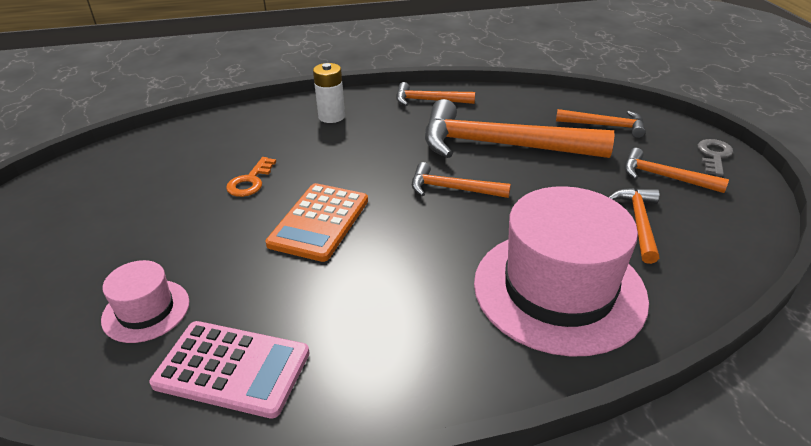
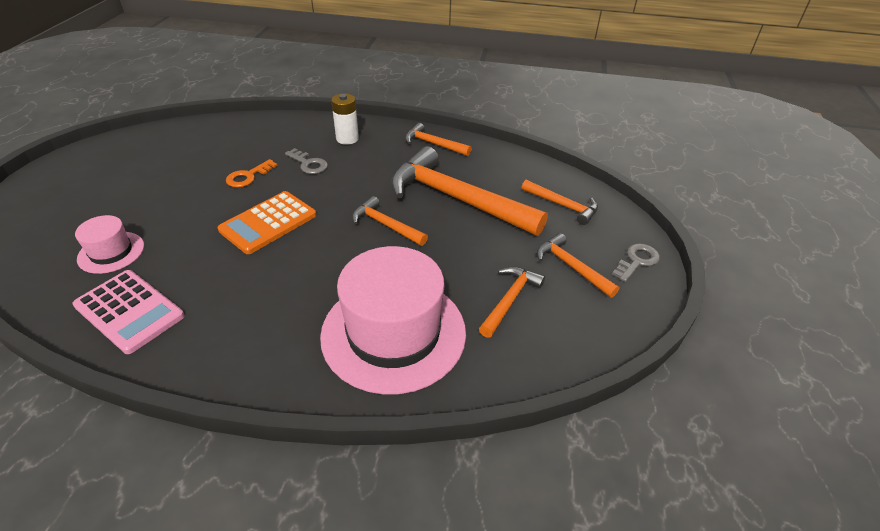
camera: 20 degrees right, 5 degrees up
none -> grey key [285,148,328,174]

